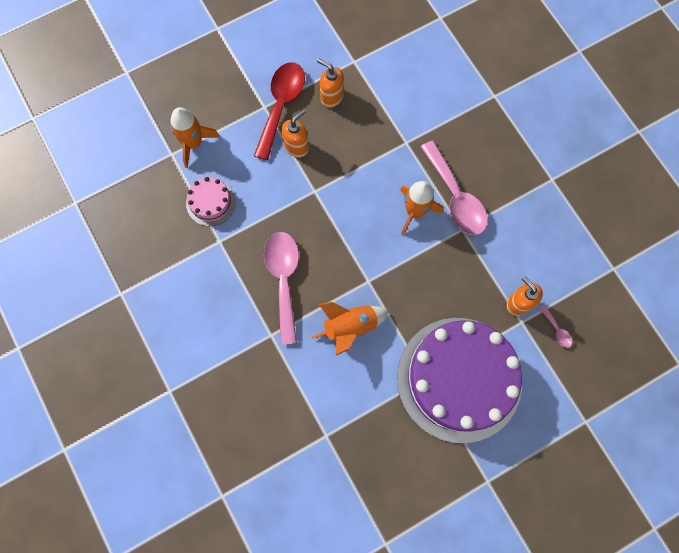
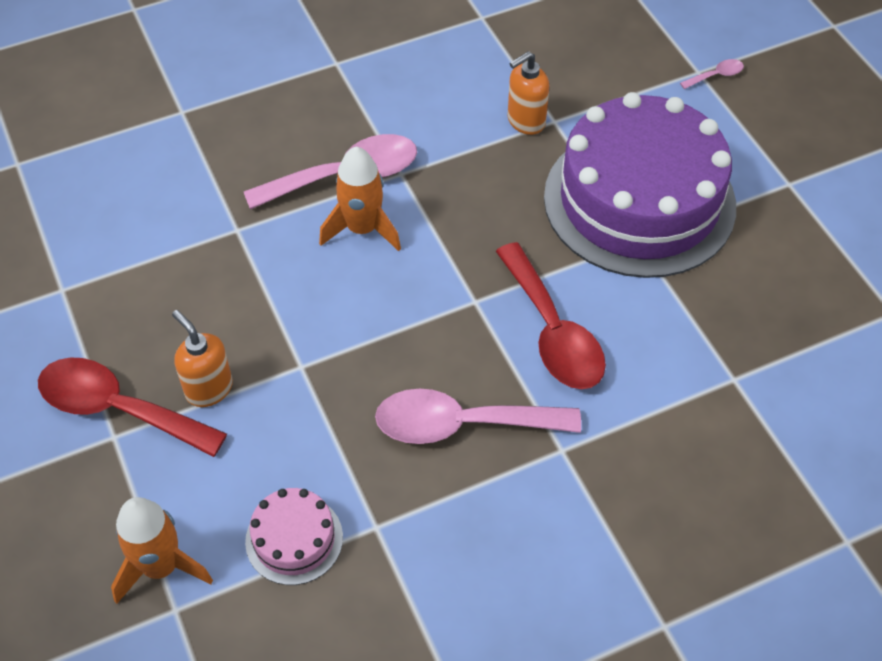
camera: 85 degrees left, 20 degrees down
orange rocket [312,302,389,356] -> red spoon [496,242,606,389]
orange soap dispenser [317,59,344,108] -> none
pink spoon [540,305,572,348] -> pink spoon moved to [680,59,744,89]

